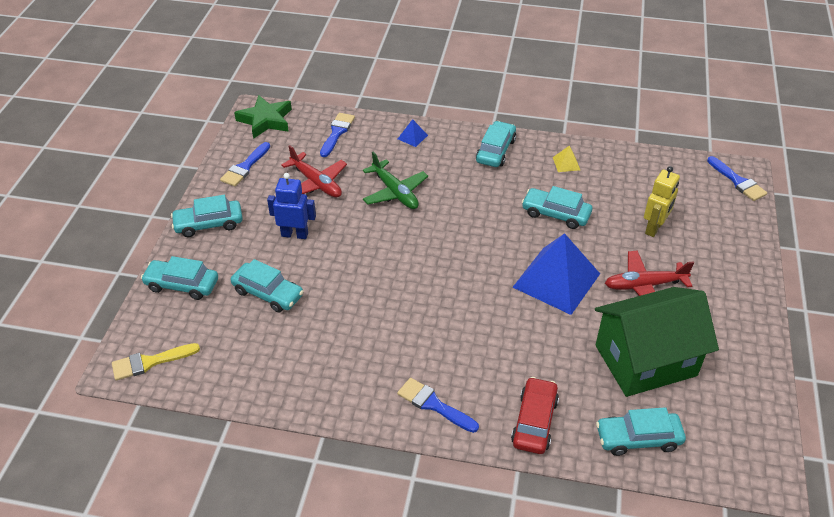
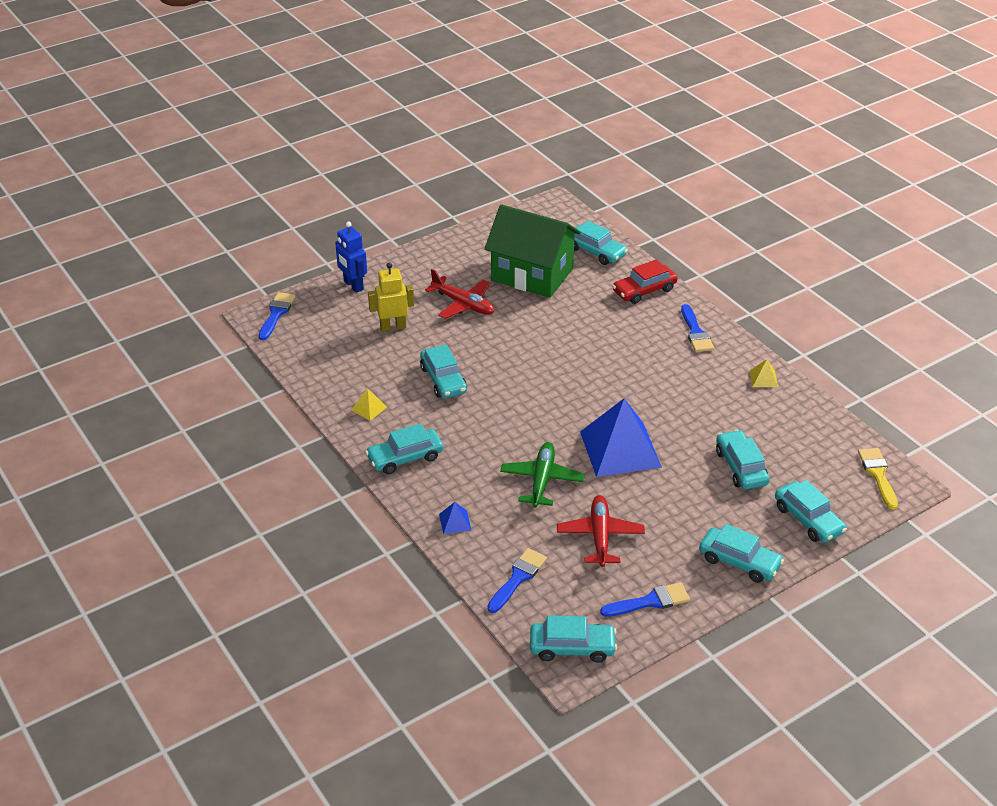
camera: 135 degrees left, 5 degrees down
yellow brush [112,343,200,381] -> yellow brush turned 120 degrees counterclockwise [858,448,898,510]
green star [234,95,292,139] -> turquoise car [530,615,617,663]
blue robot [267,173,316,239] -> blue robot moved to [335,221,367,293]
blue brush [320,113,355,157] -> blue brush turned 150 degrees clockwise [487,548,547,613]
blue pyramid [513,233,600,315] -> blue pyramid moved to [580,398,662,477]
none -> yellow pyramid [750,359,778,387]

